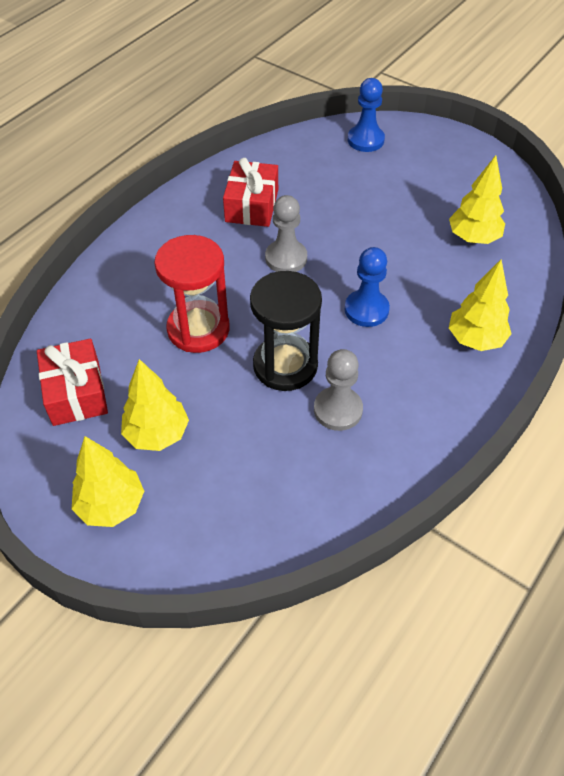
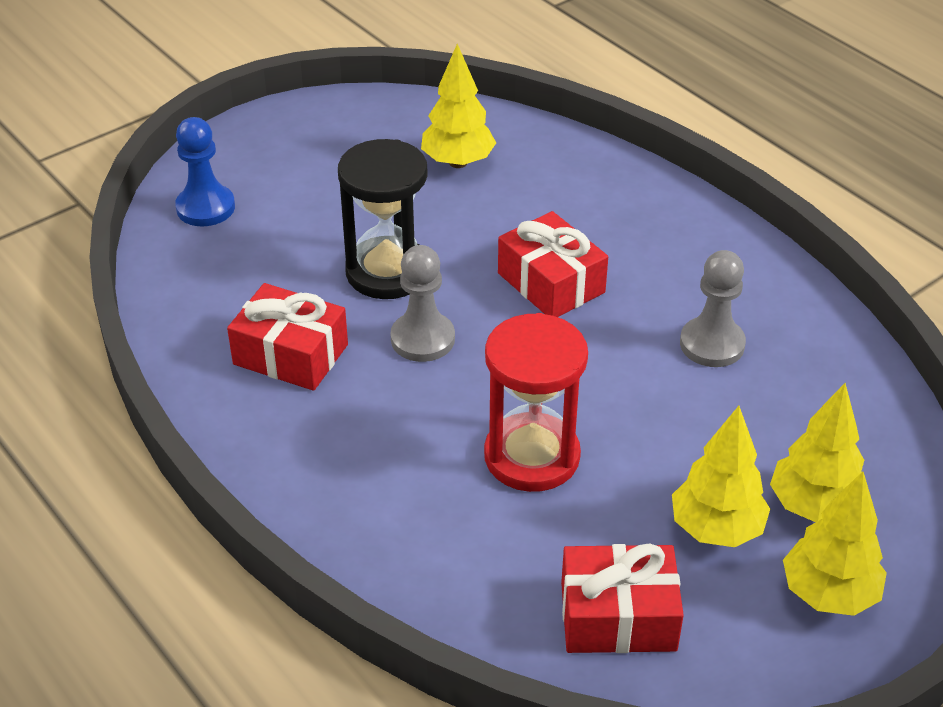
camera: 75 degrees left, 10 degrees down
black hourglass [250,271,322,391] -> black hourglass moved to [338,139,428,299]
blue pawn [345,247,390,327] -> red gift [498,211,608,317]
yellow tree [449,259,512,351] -> yellow tree moved to [770,383,864,522]

